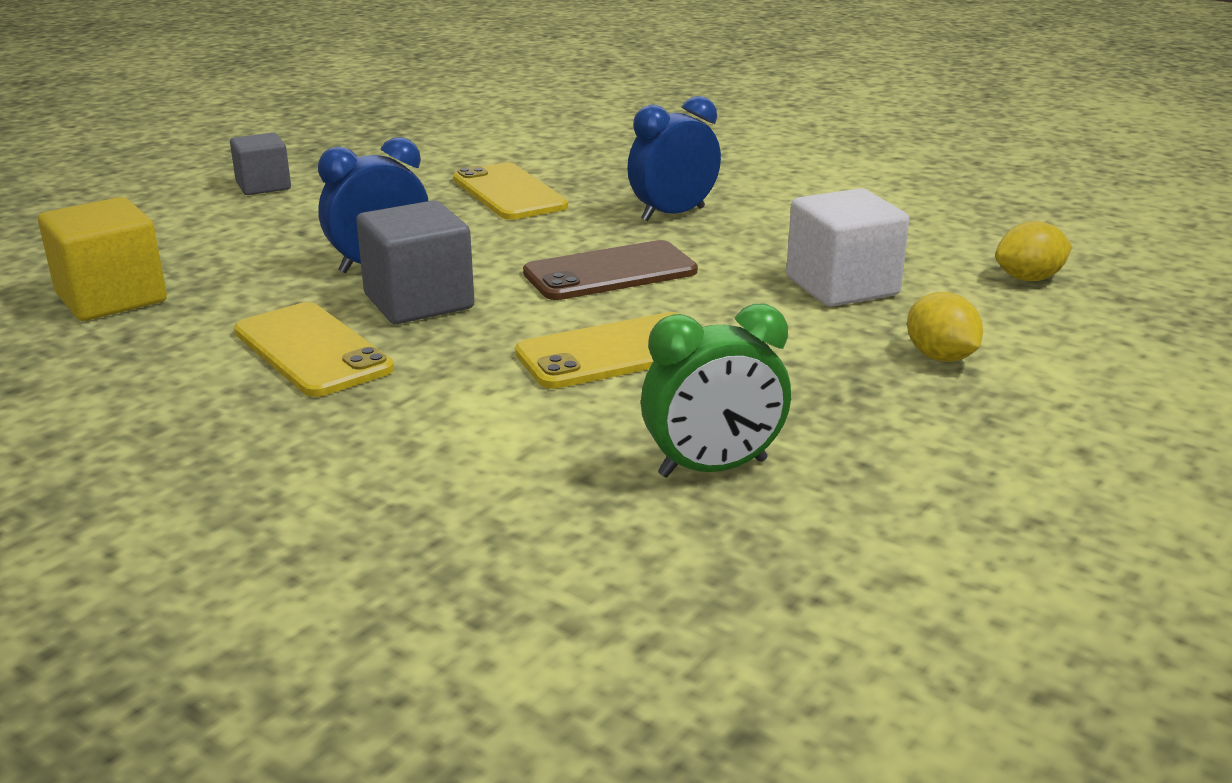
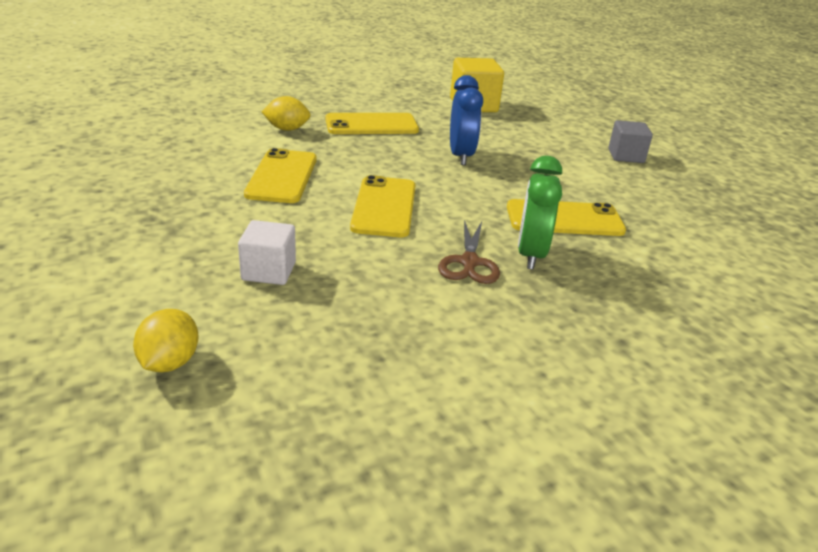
camera: 115 degrees right, 5 degrees up
grey cube [356,200,475,324] -> none
brown phone [523,240,698,300] -> yellow phone [350,175,416,237]
blue clock [627,96,721,221] -> brown scissors [438,220,500,284]
green clock [641,304,791,478] -> green clock moved to [518,156,562,270]
white cube [786,188,909,307] -> white cube [238,220,296,285], size x0.66
yellow lemon [907,292,983,362] -> yellow lemon moved to [262,96,311,131]

